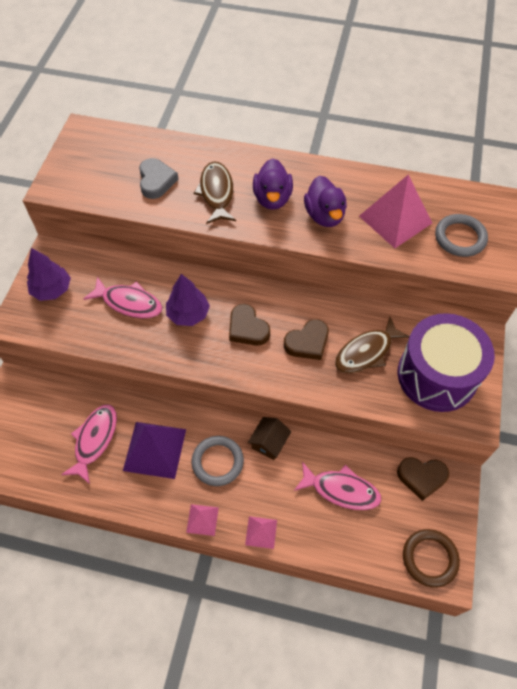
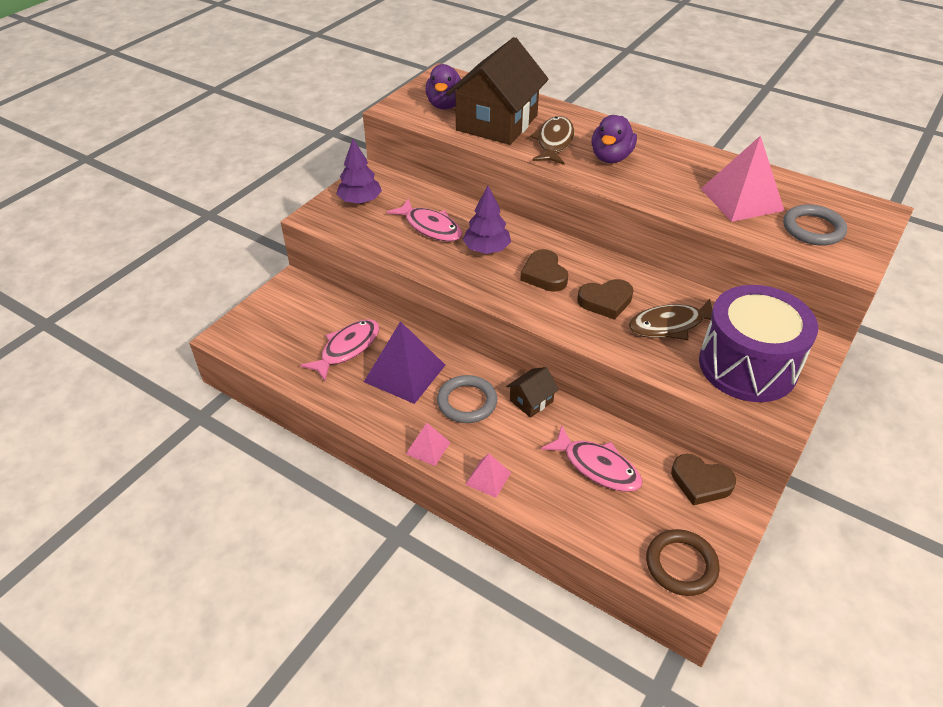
camera: 20 degrees right, 15 degrees down
grey heart [139,158,178,199] -> brown house [446,37,549,145]
purple duck [304,176,347,227] -> purple duck moved to [425,64,461,110]

